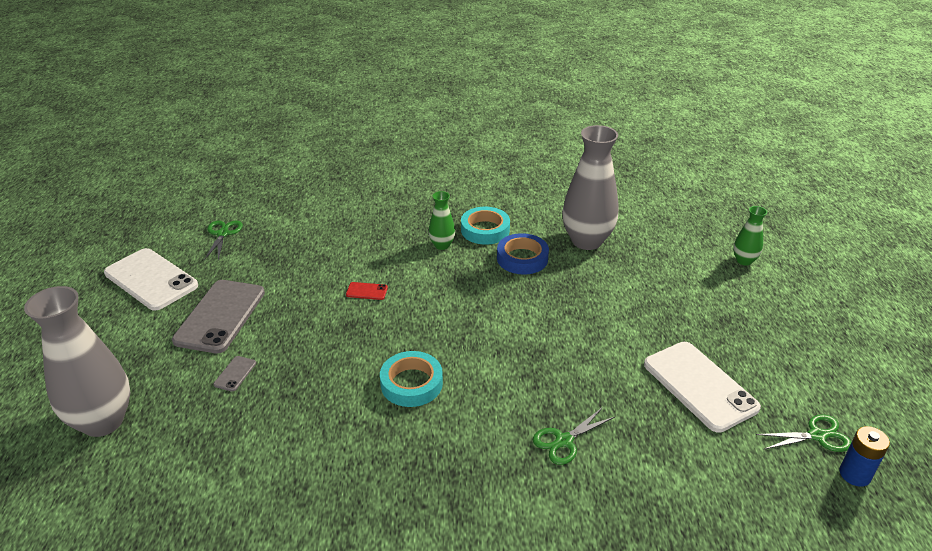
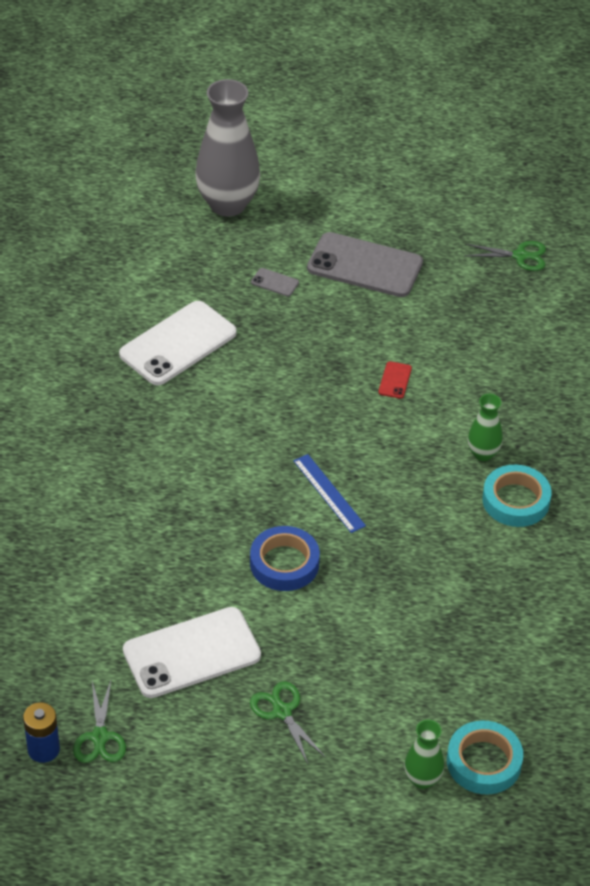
camera: 95 degrees right, 10 degrees up
white phone [104,248,198,311] -> white phone moved to [119,301,237,385]
turquoise tape [380,351,443,407] -> turquoise tape moved to [447,720,523,794]
blue tape [497,233,549,275] -> blue tape moved to [250,526,320,591]
green scissors [533,407,615,465] -> green scissors moved to [250,681,325,764]
grey vase [562,125,618,250] -> none
none -> blue ruler [293,454,366,533]

